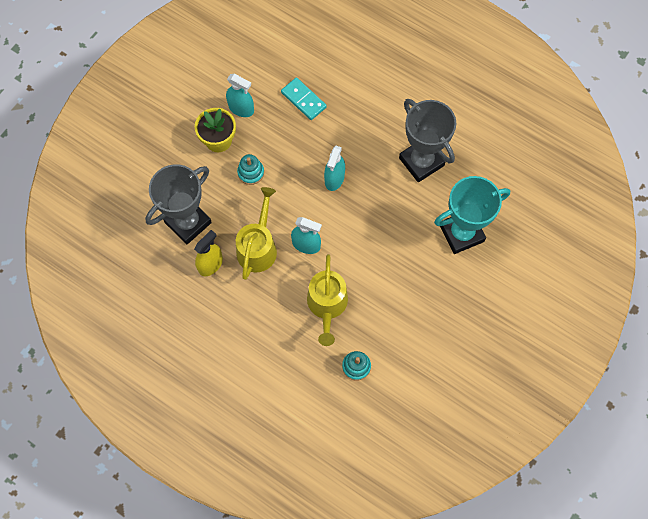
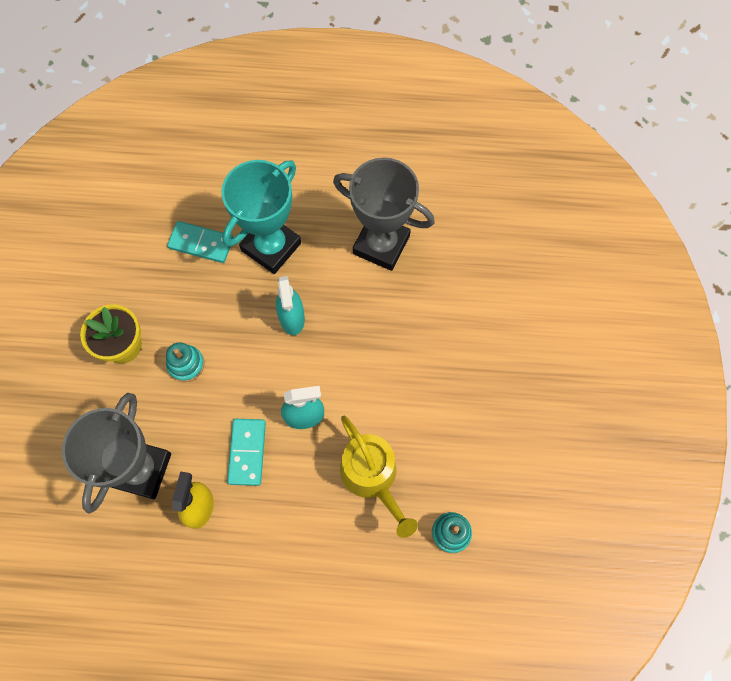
camera: 30 degrees left, 0 degrees up
turquoise spray bottle [226,74,254,117] -> none
yellow watering can [236,187,277,280] -> turquoise domino [227,419,266,486]
turquoise trophy [434,176,510,254] -> turquoise trophy moved to [221,160,301,274]

